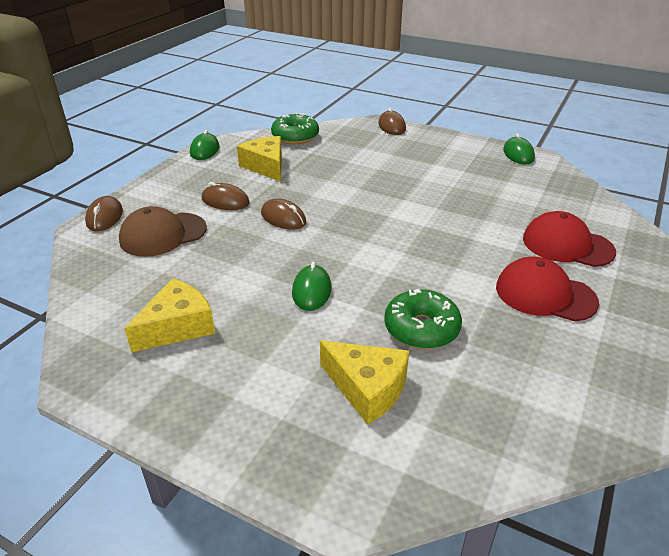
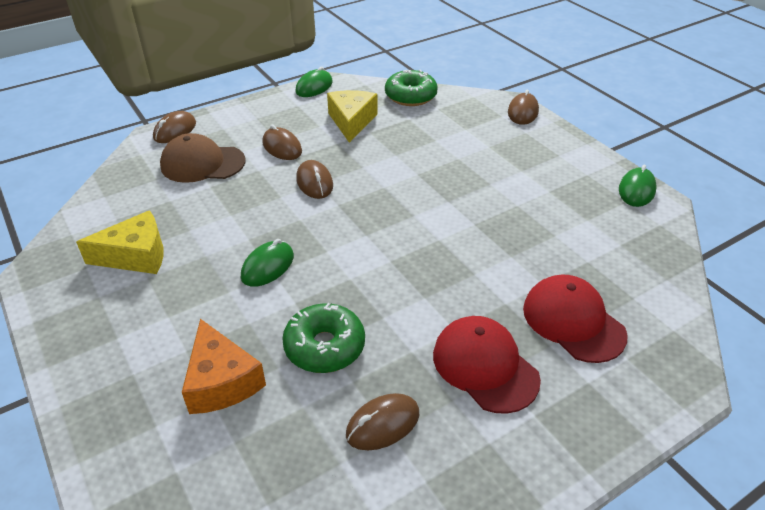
camera: 30 degrees right, 5 degrees up
yellow cheese [320,341,409,425] -> orange cheese [182,319,266,414]
none -> brown mouse [346,393,419,450]

